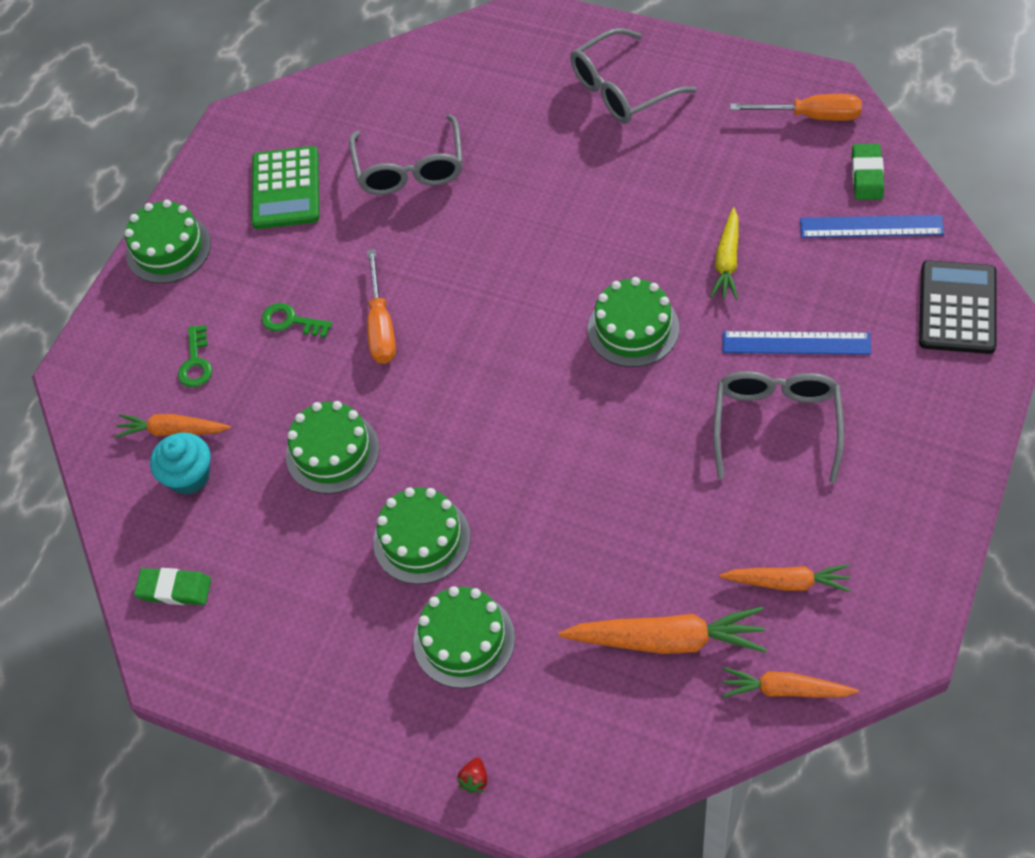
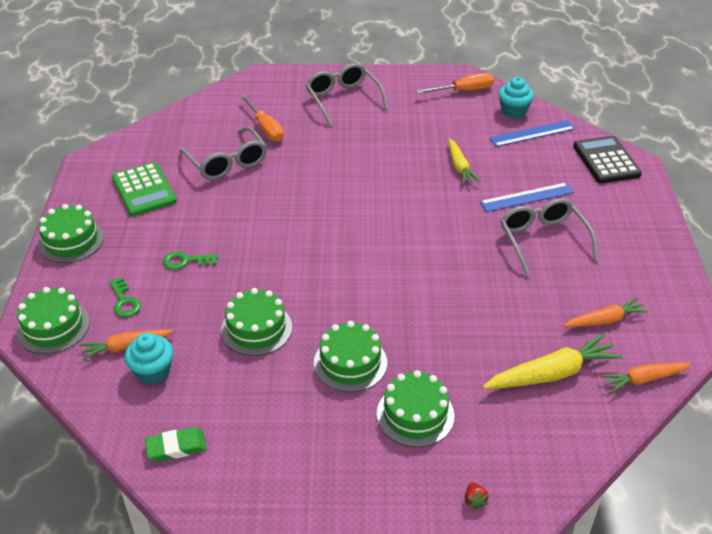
camera: 30 degrees left, 15 degrees down
orange screwdriver [367,249,396,364] -> orange screwdriver moved to [240,94,284,142]
orange carrot [559,607,767,654] -> yellow carrot [483,333,623,389]
grey glasses [570,28,697,123] -> grey glasses turned 120 degrees clockwise [306,63,388,125]
green cake [588,277,679,367] -> green cake moved to [17,287,90,354]
green eraser [852,144,884,200] -> turquoise cupcake [498,77,534,118]

